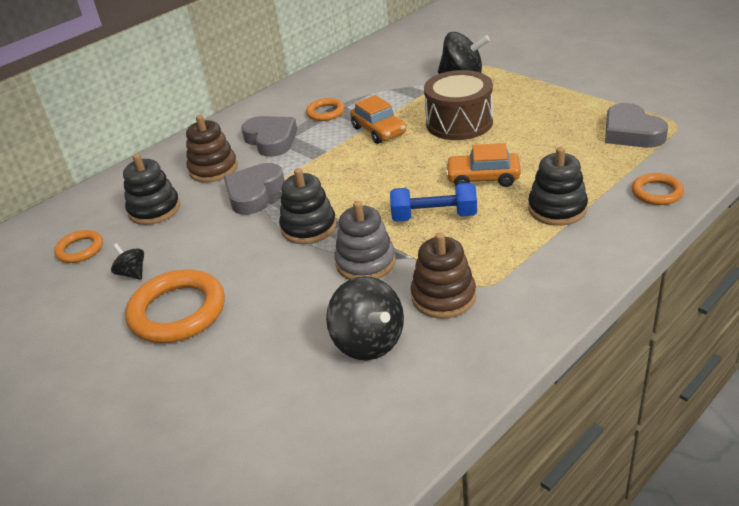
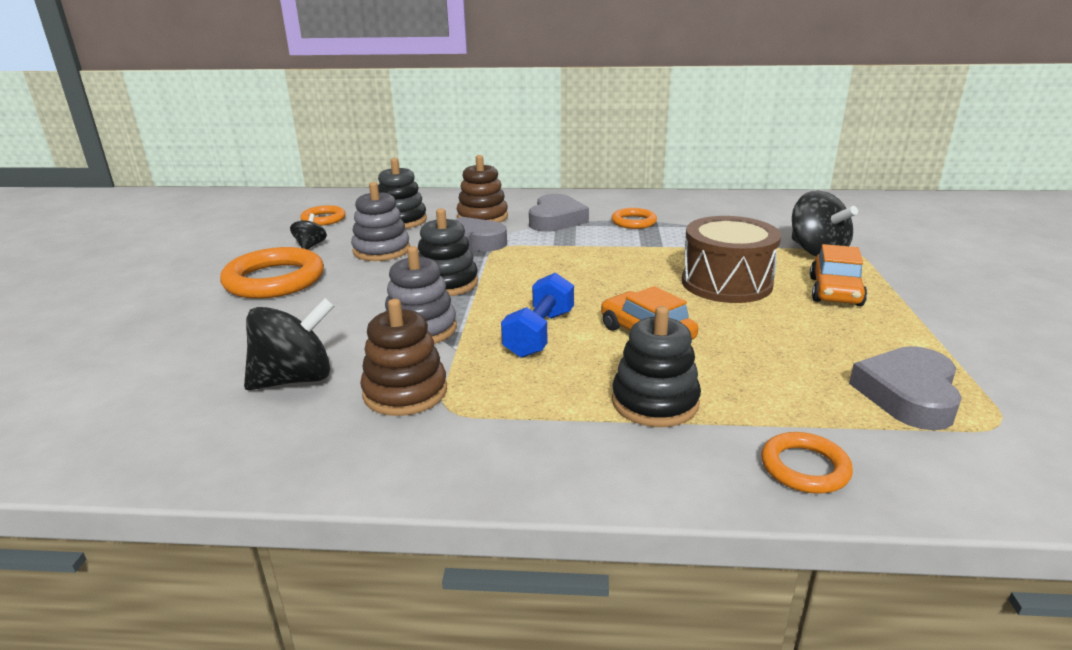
camera: 45 degrees right, 10 degrees down
black spinning top [326,276,404,360] -> black spinning top turned 135 degrees counterclockwise [244,297,335,390]
orange car [350,95,406,144] -> orange car moved to [810,244,867,306]
blue dumbbell [390,183,477,222] -> blue dumbbell turned 60 degrees clockwise [501,272,574,358]
none -> grey stacking toy [351,182,410,261]

